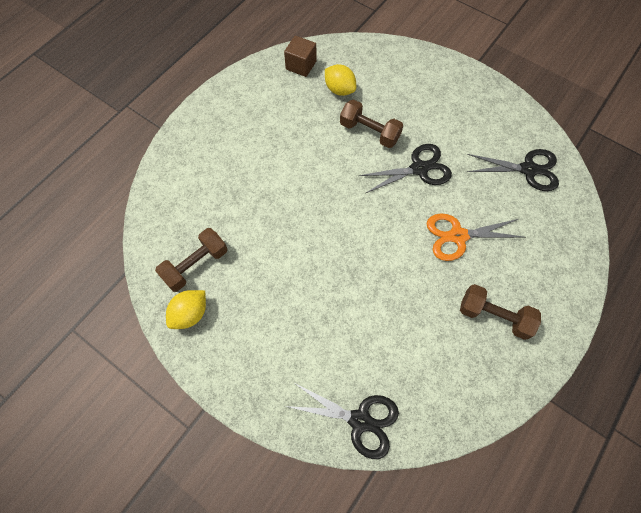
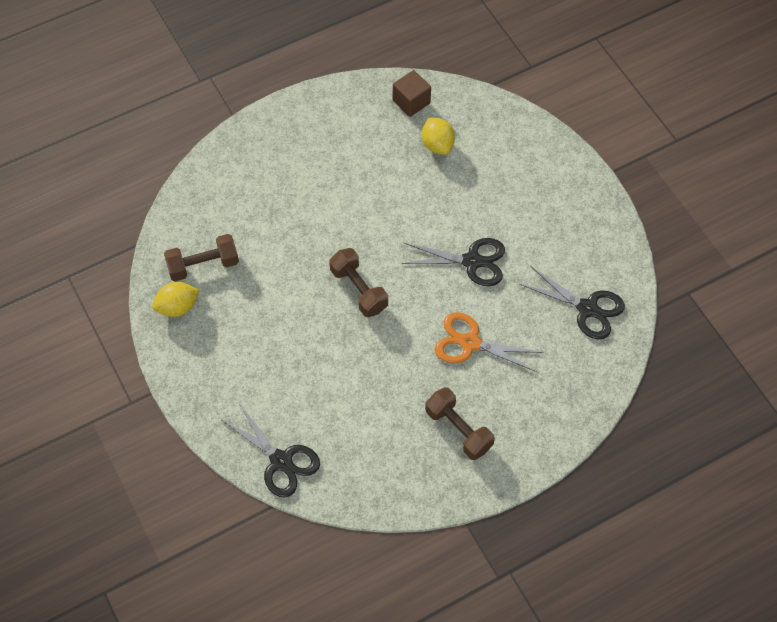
camera: 25 degrees right, 5 degrees down
brown dumbbell [340,100,403,148] -> brown dumbbell moved to [329,248,388,317]

